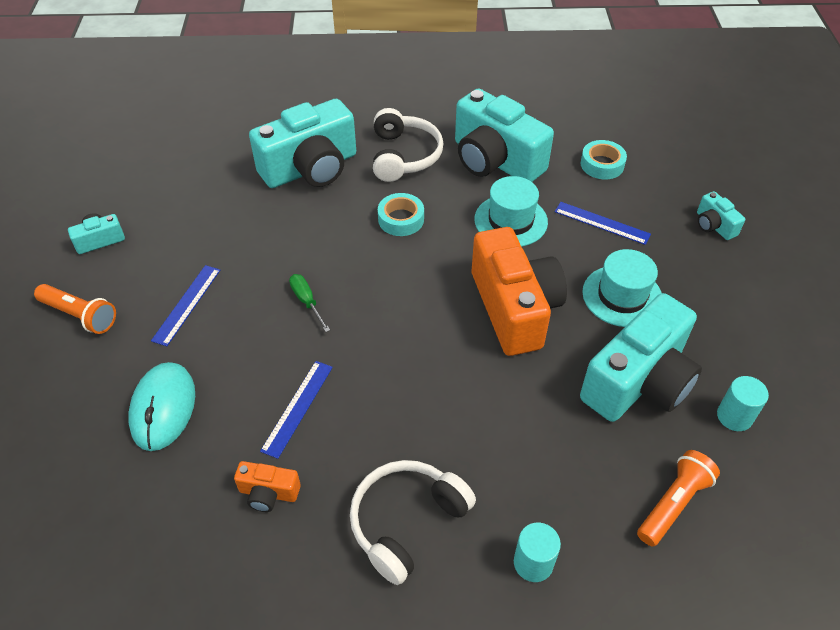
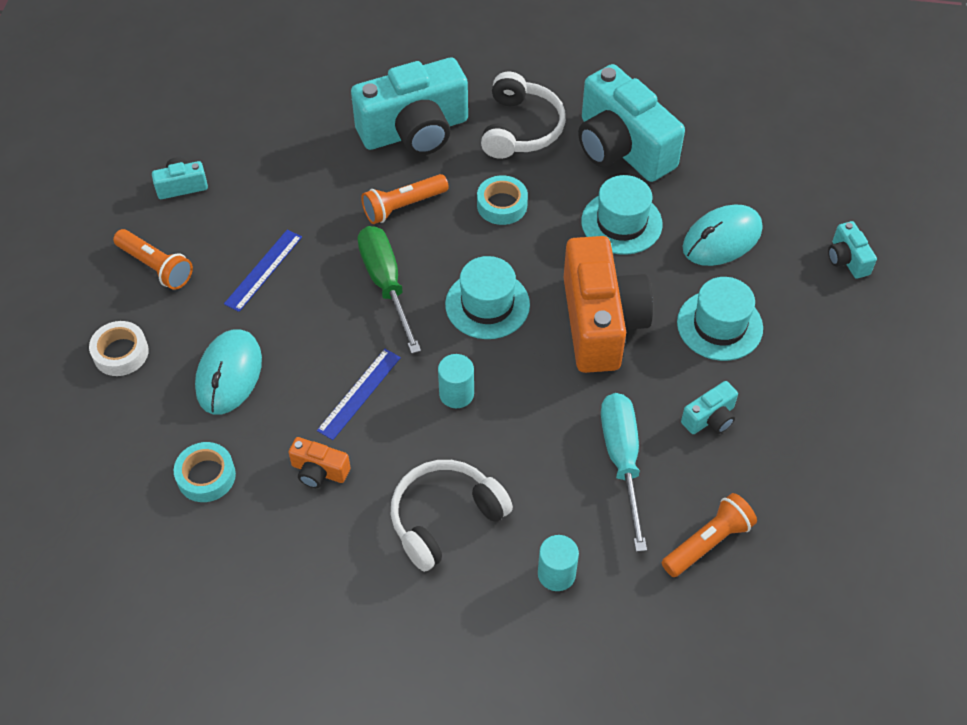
camera: 10 degrees right, 5 degrees up
green screwdriver [289,274,330,332] -> green screwdriver [358,226,421,354], size x1.88
blue ruler [555,202,651,245] -> turquoise mouse [683,205,762,266]
turquoise camera [580,293,702,422] -> turquoise camera [681,381,738,434], size x0.44
turquoise tape [581,140,627,179] -> turquoise tape moved to [174,442,236,502]
turquoise cylinder [717,376,769,431] -> turquoise cylinder moved to [438,354,474,408]
none -> white tape [89,321,149,376]
none -> orange flashlight [361,174,449,224]
none -> turquoise hat [445,256,530,339]
none -> turquoise screwdriver [601,393,647,552]

